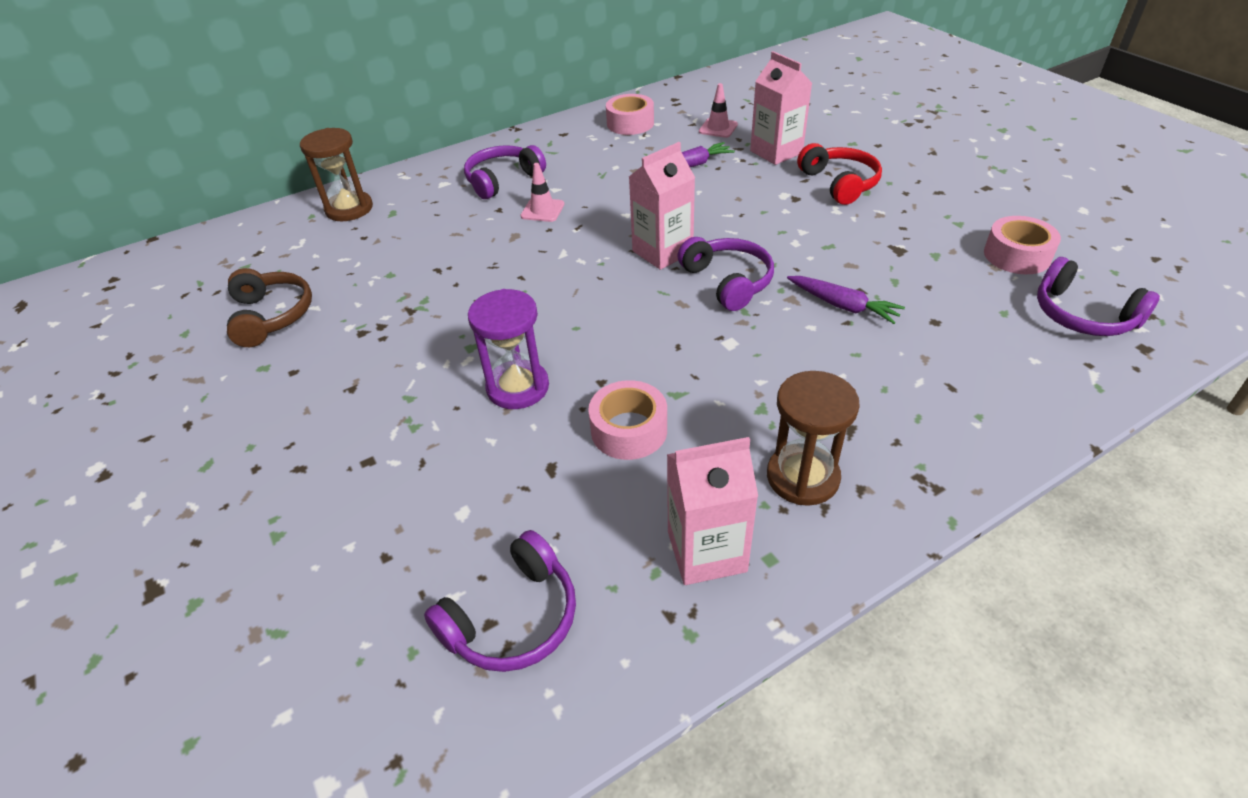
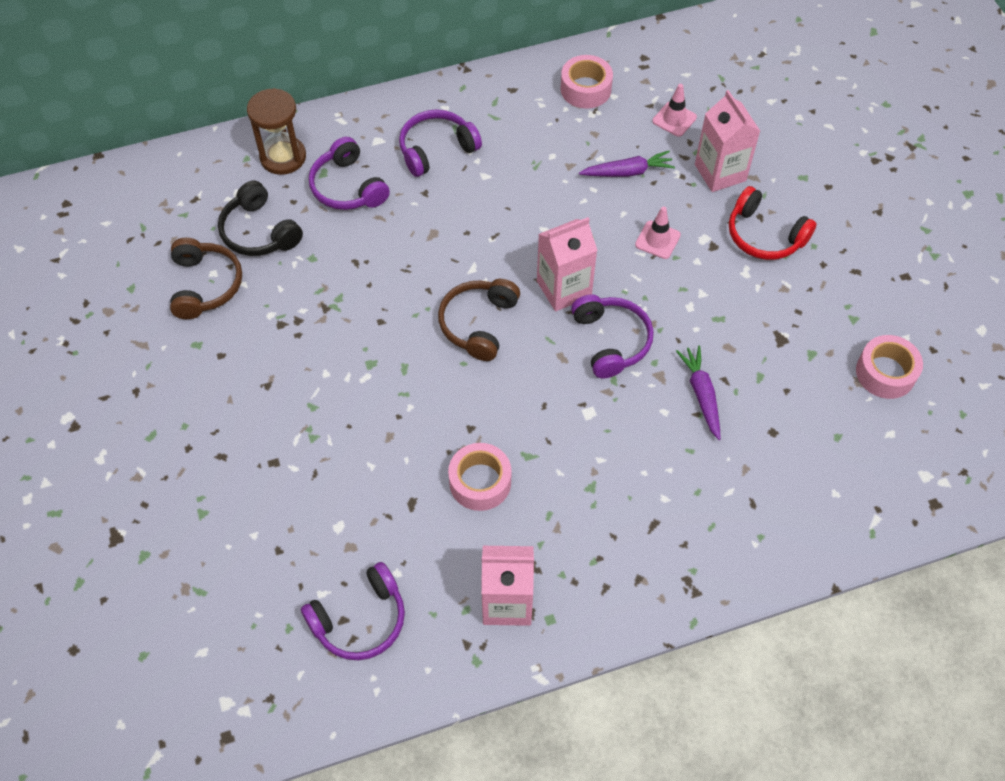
camera: 10 degrees right, 15 degrees up
purple hourglass [468,289,549,409] -> none
pink traffic cone [521,163,564,222] -> pink traffic cone moved to [635,206,681,259]
brown hourglass [767,371,860,506] -> none
purple carrot [787,276,905,324] -> purple carrot turned 150 degrees counterclockwise [676,346,721,440]
red headphones [797,143,882,205] -> red headphones turned 135 degrees clockwise [729,186,817,260]
purple headphones [1037,257,1160,336] -> purple headphones moved to [309,137,390,210]
none -> black headphones [218,181,303,256]
none -> brown headphones [438,279,520,361]

